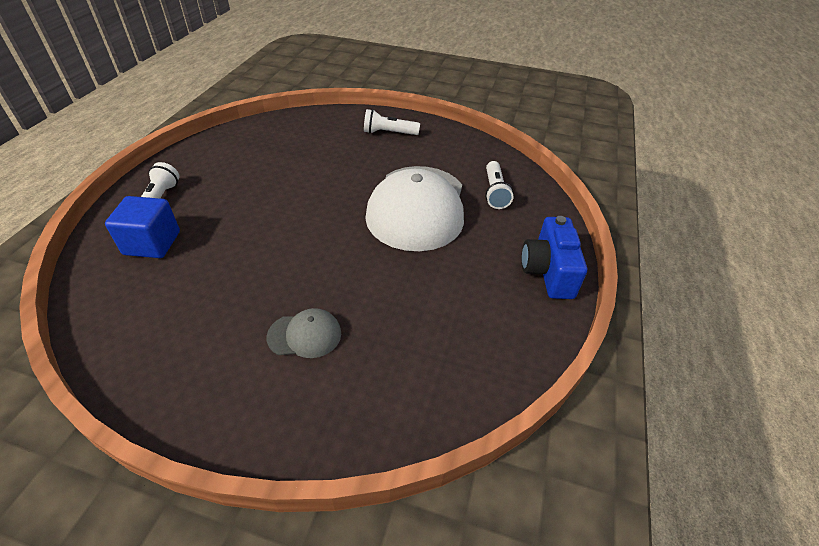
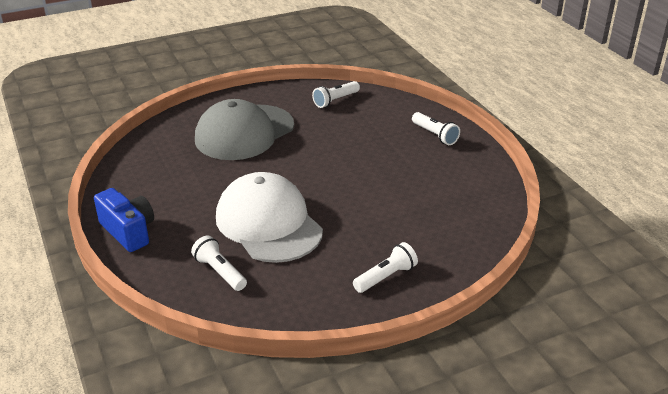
camera: 140 degrees right, 10 degrees down
blue cube [105,196,180,258] -> none
grey cap [267,308,341,358] -> grey cap [195,99,294,160], size x2.30
none -> white flashlight [312,81,360,108]

